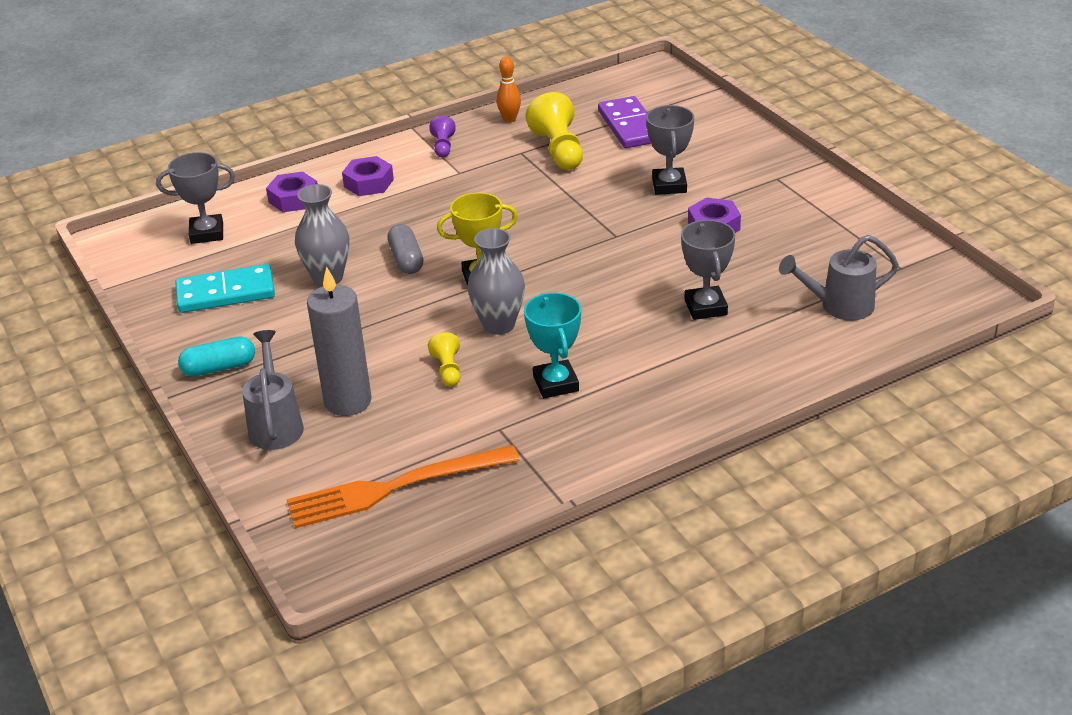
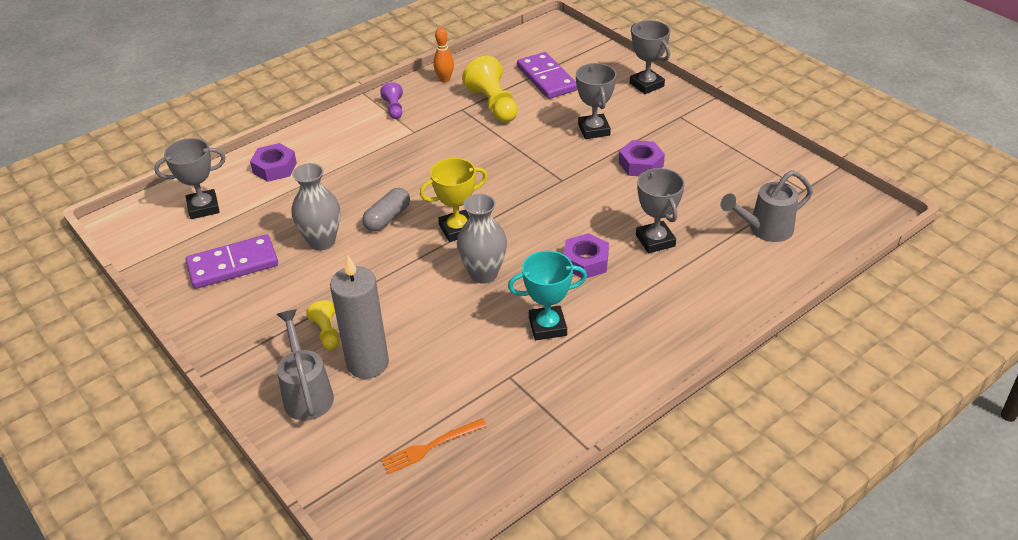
camera: 10 degrees left, 5 degrees up
turquoise domino [175,264,275,313] -> purple domino [186,235,278,289]
turquoise capsule [178,336,255,377] -> none
orange fork [287,445,520,528] -> orange fork [381,418,487,474], size x0.52
purple nut [342,156,394,196] -> purple nut moved to [564,233,609,278]
grey capsule [387,224,423,274] -> grey capsule turned 60 degrees clockwise [362,188,410,232]
yellow pawn [428,332,460,387] -> yellow pawn moved to [306,300,339,350]
turquoise trophy [524,293,581,398] -> turquoise trophy turned 75 degrees counterclockwise [508,251,587,340]
none -> grey trophy [630,20,671,94]

